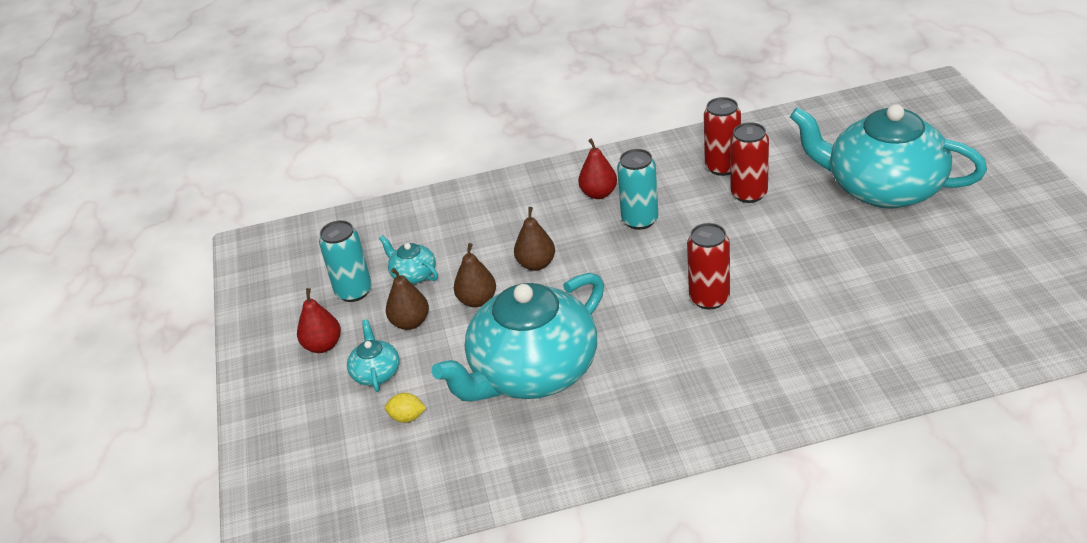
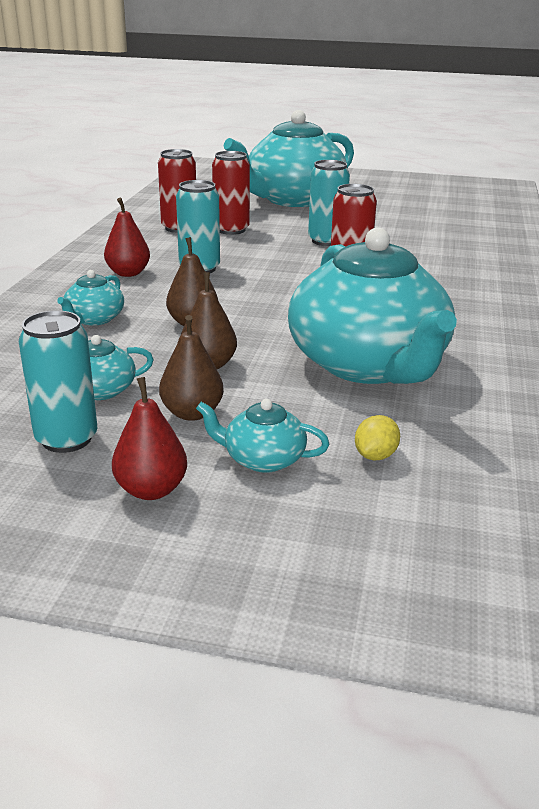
camera: 70 degrees left, 10 degrees down
none -> turquoise teapot [57,270,124,326]
none -> turquoise can [308,160,350,246]

